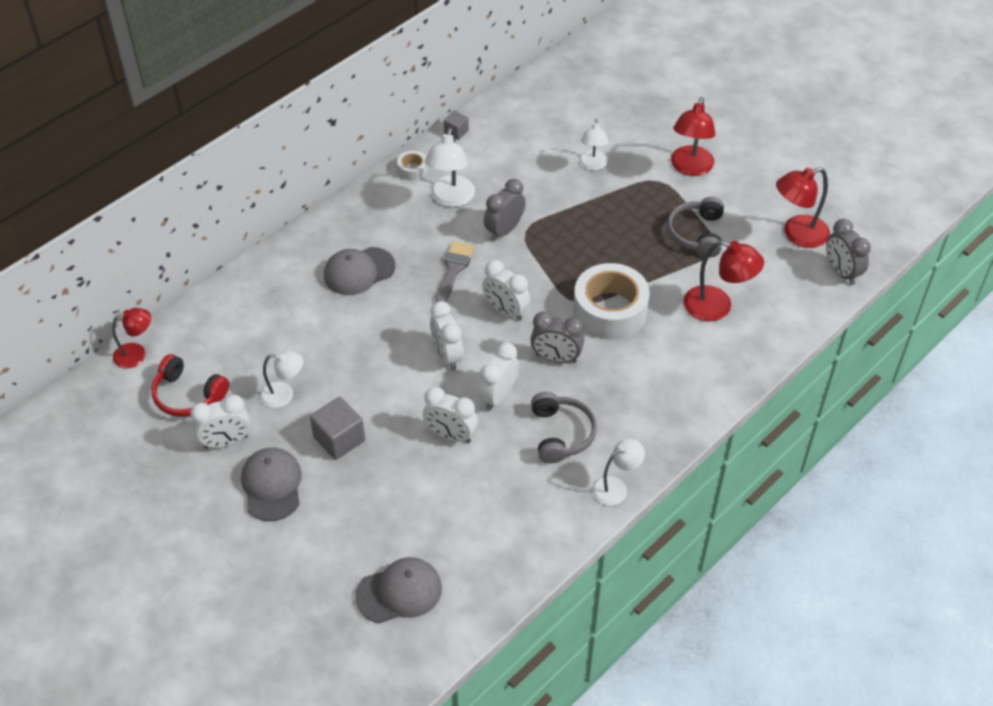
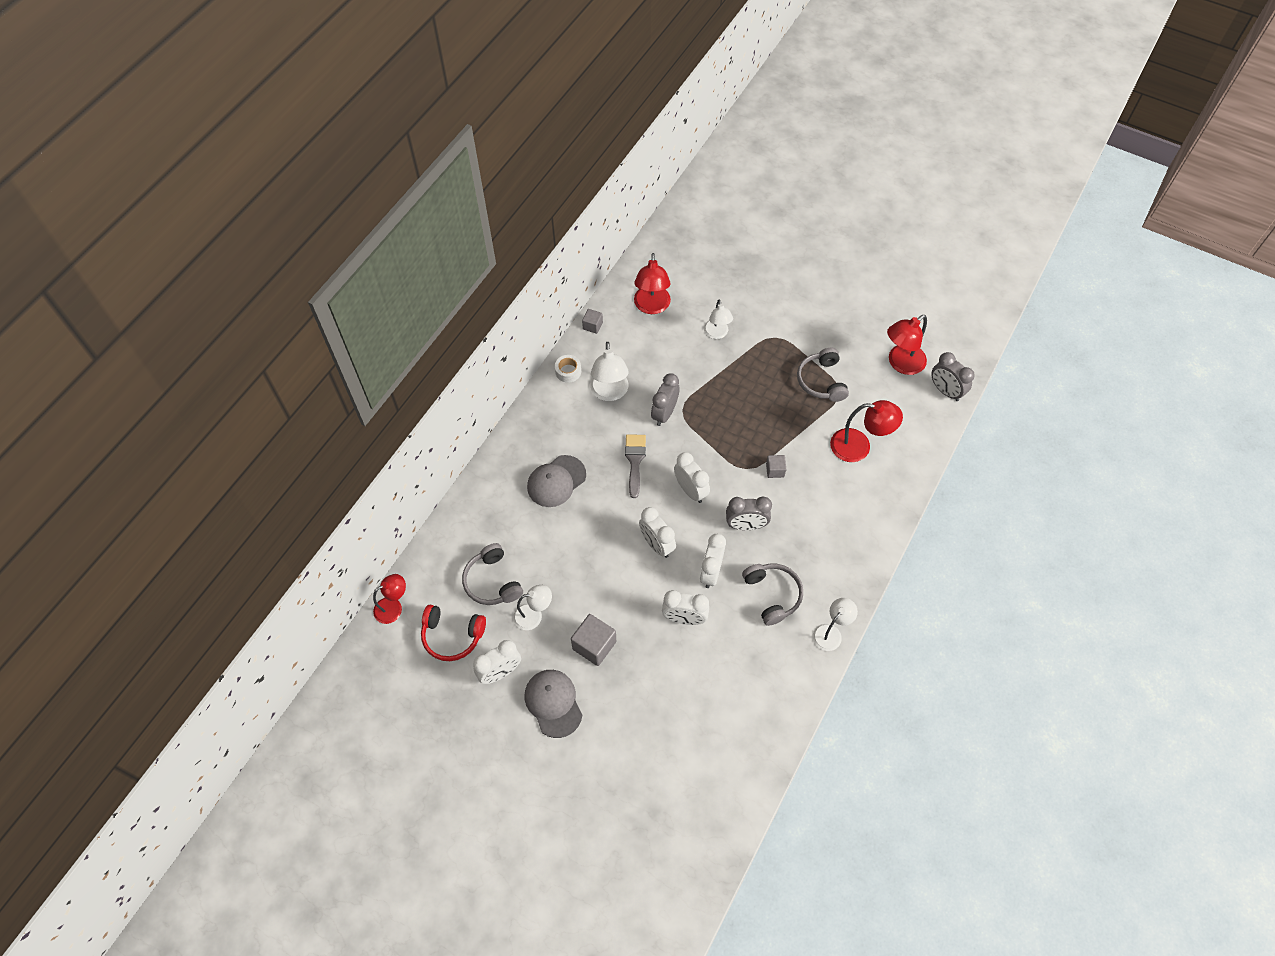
camera: 15 degrees left, 10 degrees up
grey cap [355,557,442,623] -> none
white clock [482,260,530,321] -> white clock turned 150 degrees counterclockwise [674,452,710,503]
white tape [573,263,650,340] -> grey cube [766,455,786,478]
red lamp [671,97,716,176] -> red lamp moved to [634,253,671,314]
none -> grey headphones [462,543,523,605]

